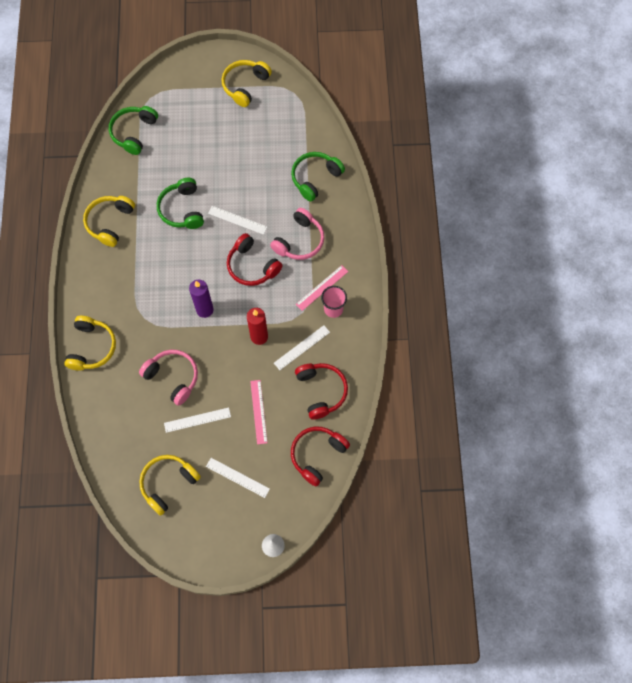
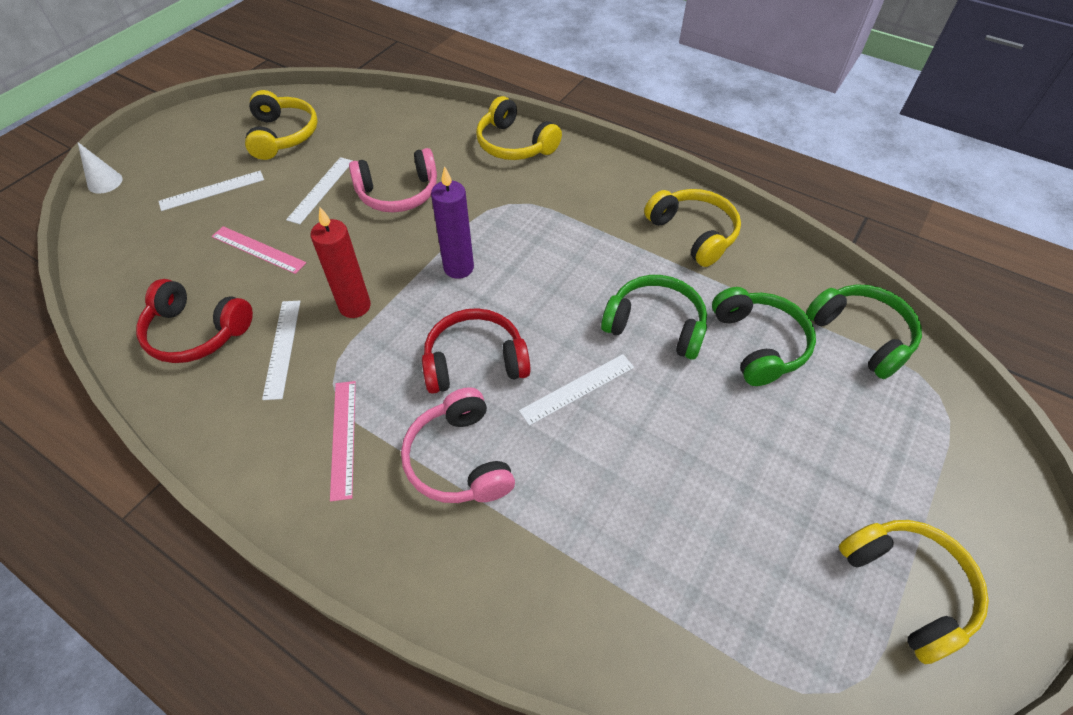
camera: 125 degrees right, 15 degrees down
green headphones [291,152,345,202] -> green headphones moved to [712,287,816,386]
red headphones [291,427,350,487] -> none
pink cup [321,286,347,318] -> none

